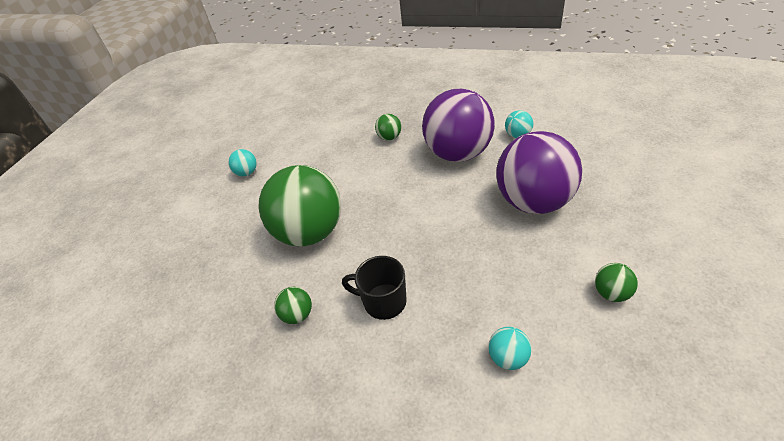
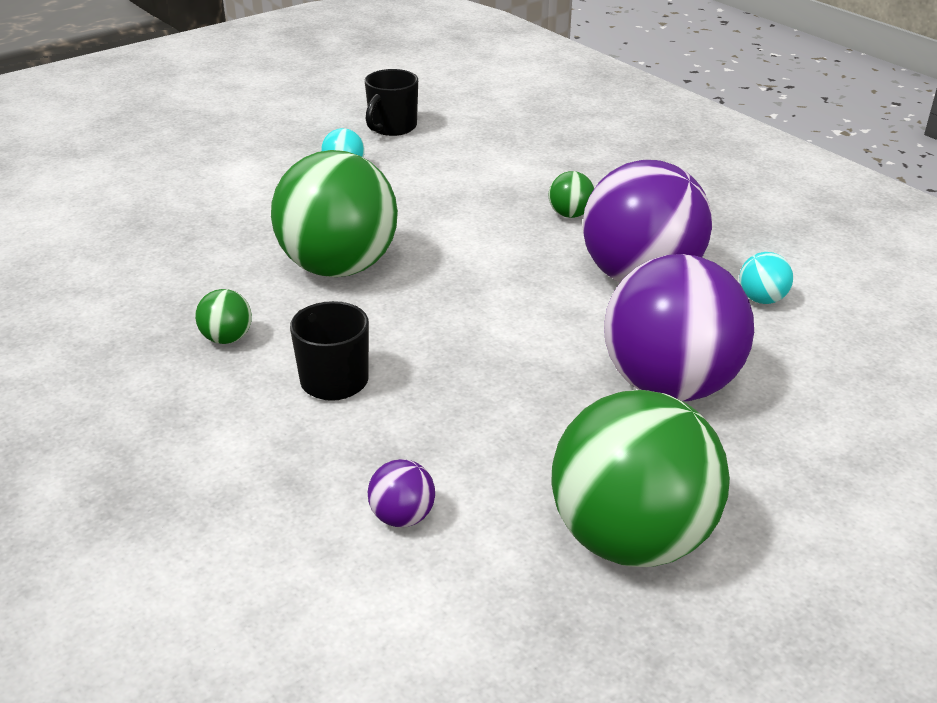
camera: 30 degrees right, 10 degrees down
turquoise ball [488,327,532,370] -> purple ball [368,459,435,527]
green ball [595,263,638,302] -> green ball [551,390,730,567], size x2.47
none -> black mug [365,69,418,136]

